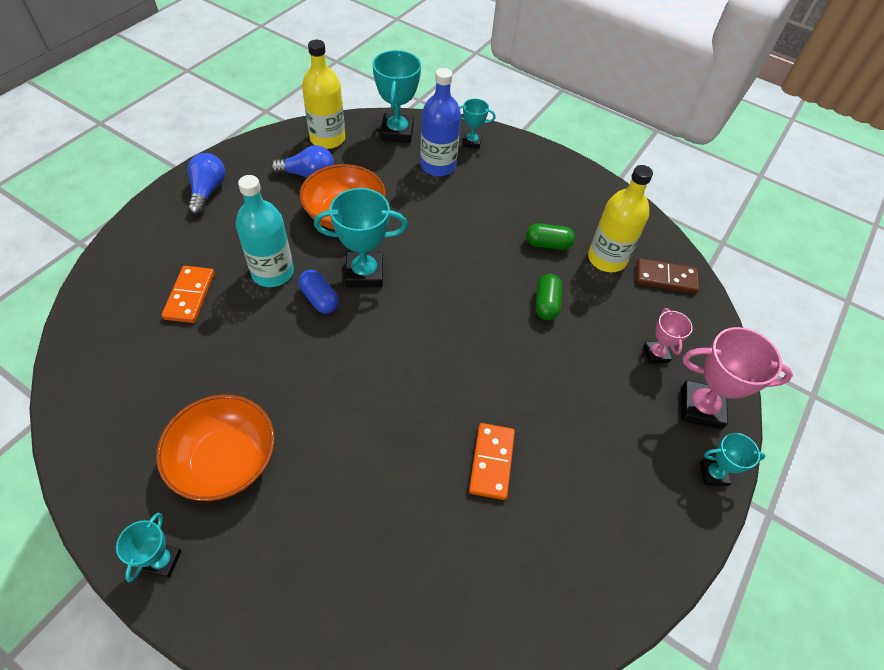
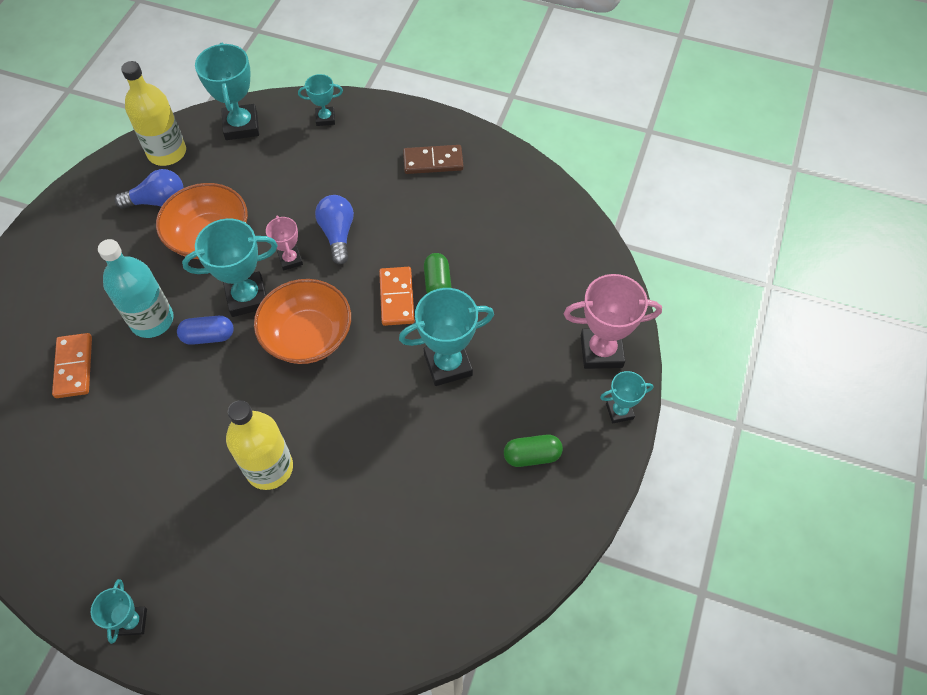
camera: 10 degrees left, 5 degrees up
orange bowl [156,395,275,501] -> orange bowl moved to [254,279,351,364]
blue light bulb [188,153,225,215] -> blue light bulb moved to [315,195,354,265]
blue capsule [298,270,339,314] -> blue capsule turned 45 degrees counterclockwise [177,316,234,345]
blue bottle [420,68,461,176] -> none
orange domino [469,423,515,500] -> orange domino moved to [379,267,415,326]
green capsule [526,223,575,250] -> green capsule moved to [504,434,563,467]
yellow bottle [588,165,653,272] -> yellow bottle moved to [226,400,293,490]
brown domino [636,258,699,294] -> brown domino moved to [403,145,464,174]
pink trophy [643,308,693,364] -> pink trophy moved to [266,216,303,271]
none -> turquoise trophy [399,288,494,386]

